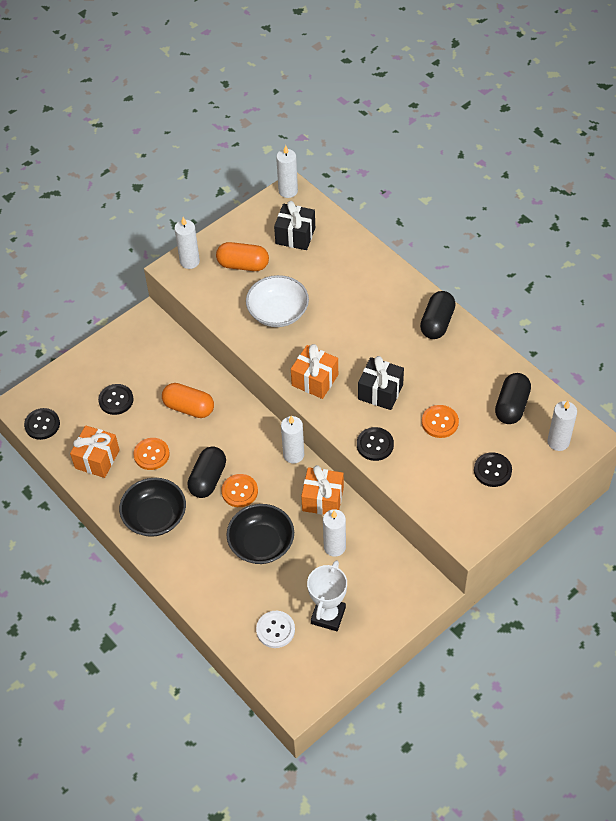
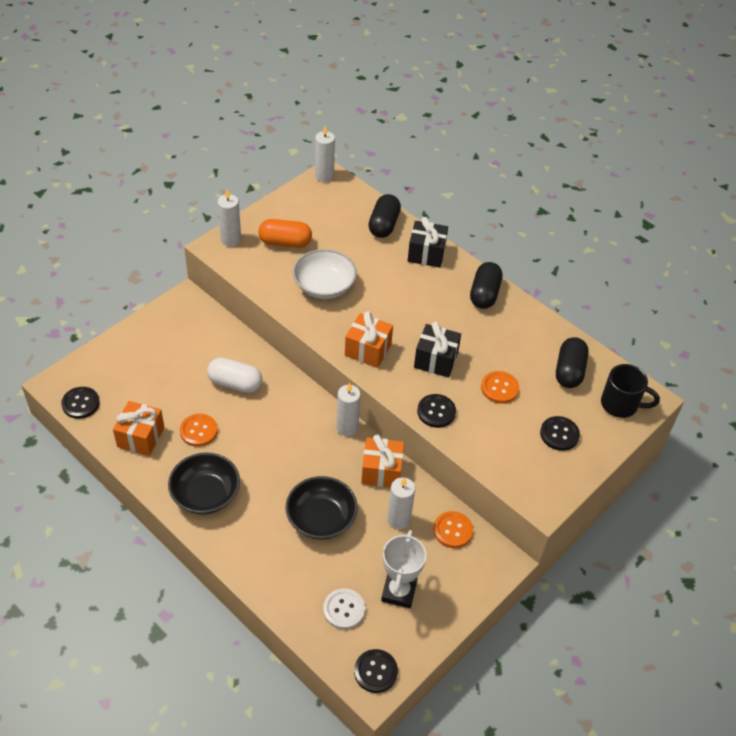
camera: 10 degrees left, 5 degrees down
black button [98,384,134,415] -> black button moved to [354,649,398,693]
orange capsule [162,383,214,418] -> white capsule [207,358,262,393]
black capsule [187,446,226,498] -> black capsule moved to [369,194,401,238]
orange button [221,474,258,507] -> orange button moved to [433,511,473,548]
black gift [274,201,315,250] -> black gift moved to [408,217,448,268]
white candle [547,401,577,451] -> black mug [601,364,660,418]

